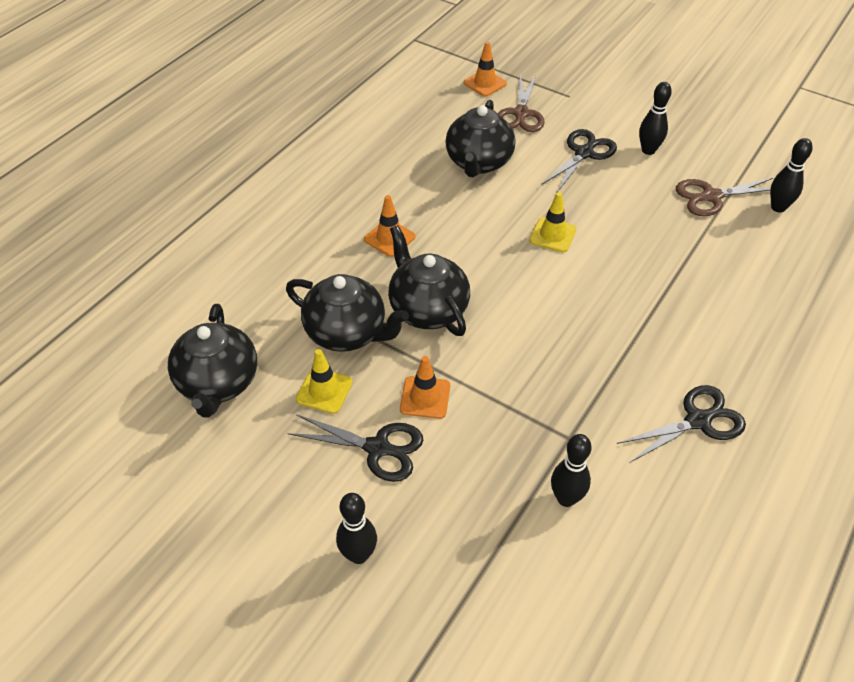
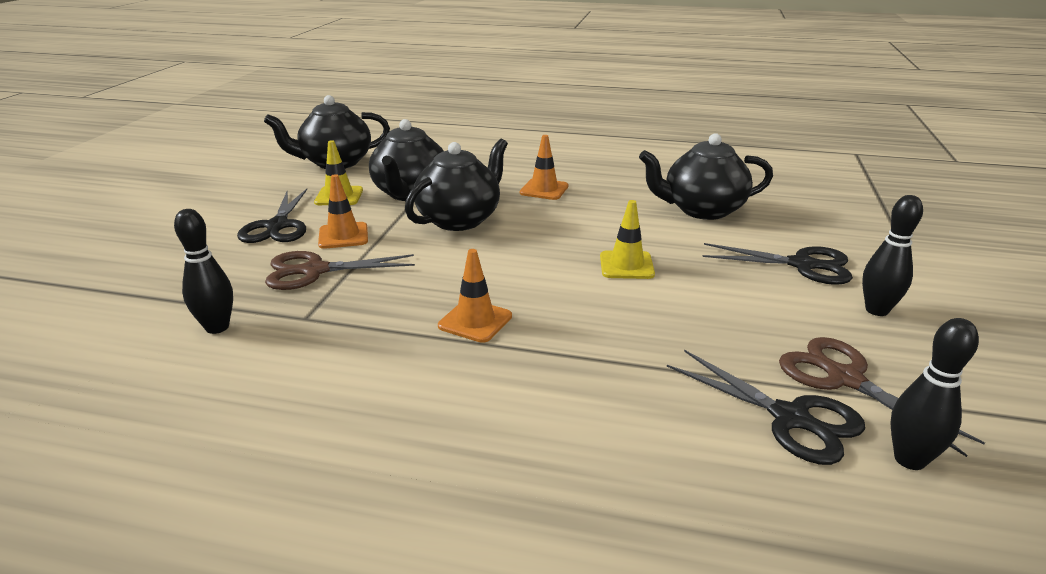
camera: 70 degrees right, 20 degrees down
black bowling pin [336,493,377,564] -> none
orange traffic cone [463,42,507,97] -> orange traffic cone moved to [438,249,512,343]
brown scissors [498,75,545,132] -> brown scissors moved to [265,251,415,290]
black scissors [617,385,746,462] -> black scissors moved to [667,350,865,465]

